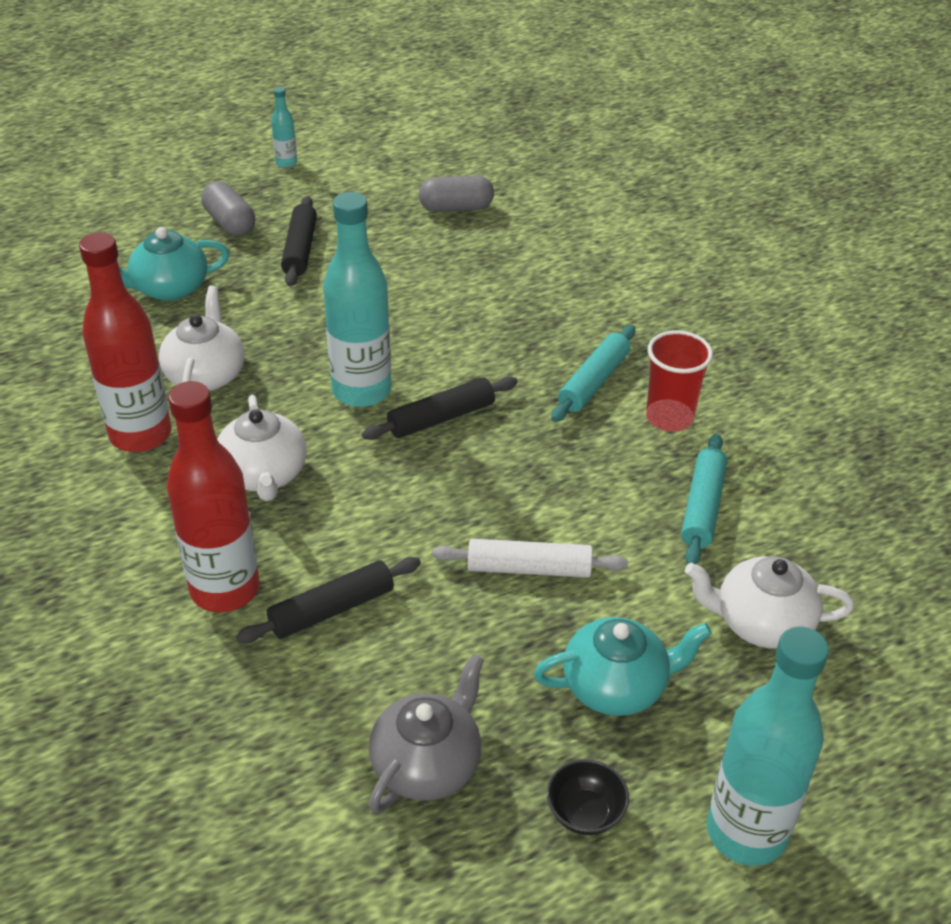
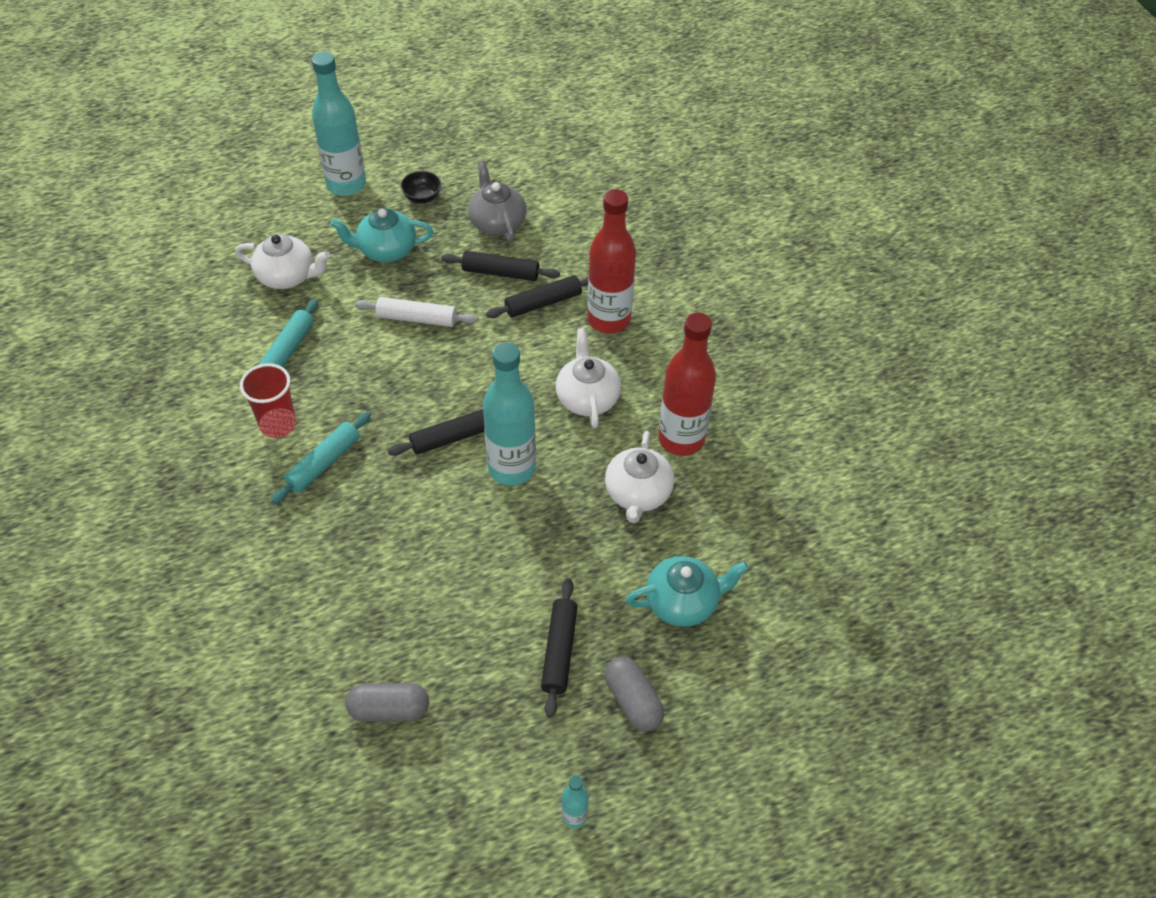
camera: 175 degrees left, 10 degrees up
grey teapot [369,654,484,814] -> grey teapot turned 120 degrees clockwise [468,161,526,242]
none -> black rolling pin [441,251,560,281]

